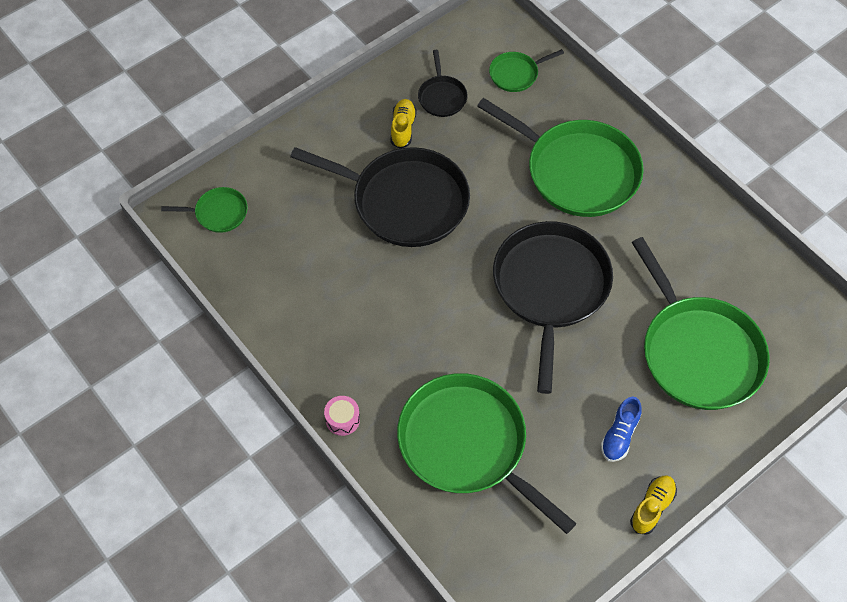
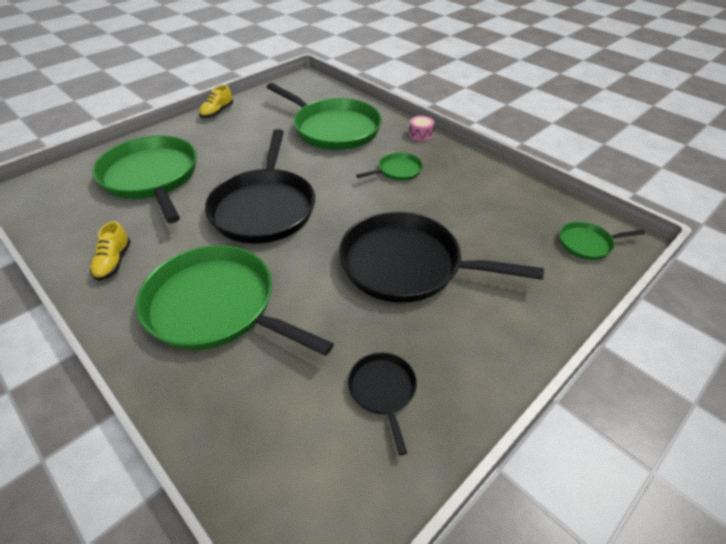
camera: 175 degrees right, 15 degrees down
yellow shoe [391,99,417,149] -> yellow shoe moved to [90,221,131,281]
green pan [489,49,564,92] -> green pan moved to [356,152,423,181]
blue shoe [601,397,642,462] -> none

